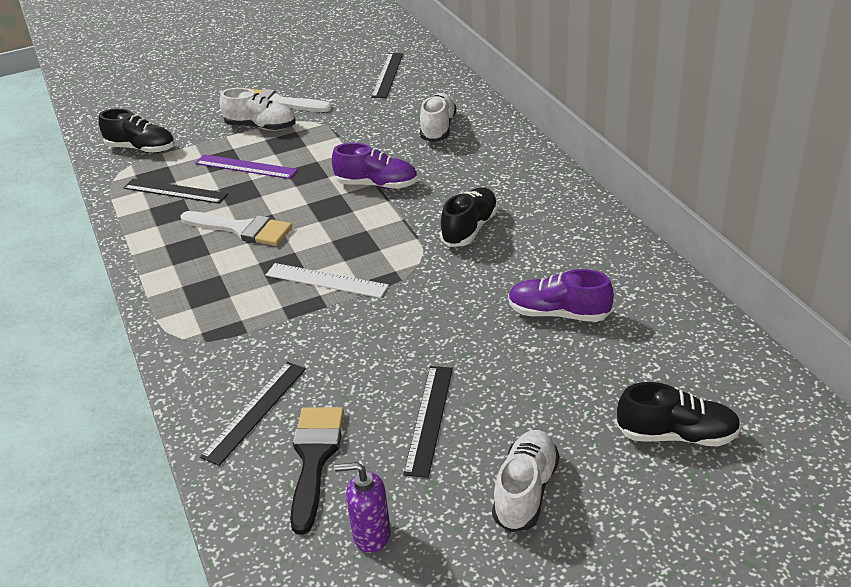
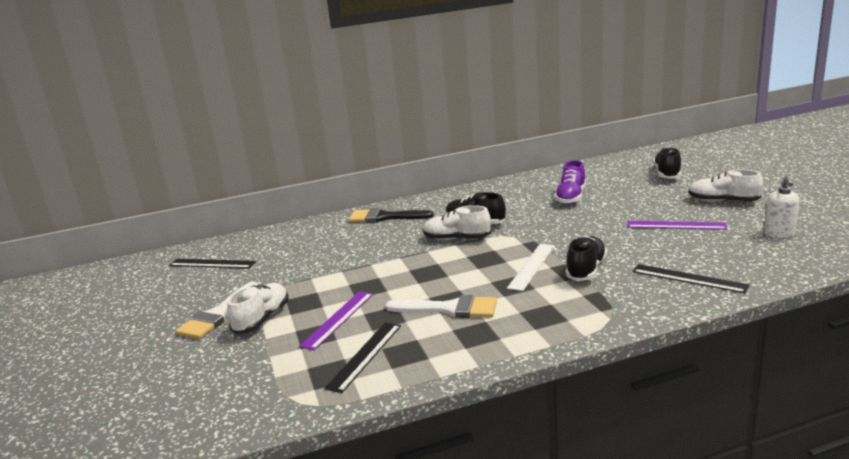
camera: 85 degrees left, 15 degrees down
black shoe [99,108,175,153] -> black shoe moved to [566,236,607,281]
white brush [181,211,292,246] -> white brush turned 75 degrees clockwise [386,295,497,318]
black brush [290,407,344,534] -> black brush moved to [349,208,434,223]
purple shoe [332,143,418,189] -> none
purple soap dispenser [334,462,391,553] -> white soap dispenser [765,176,799,239]
black ruler [403,366,453,478] -> purple ruler [627,221,727,230]
white shoe [420,93,457,142] -> white shoe moved to [423,205,491,240]

